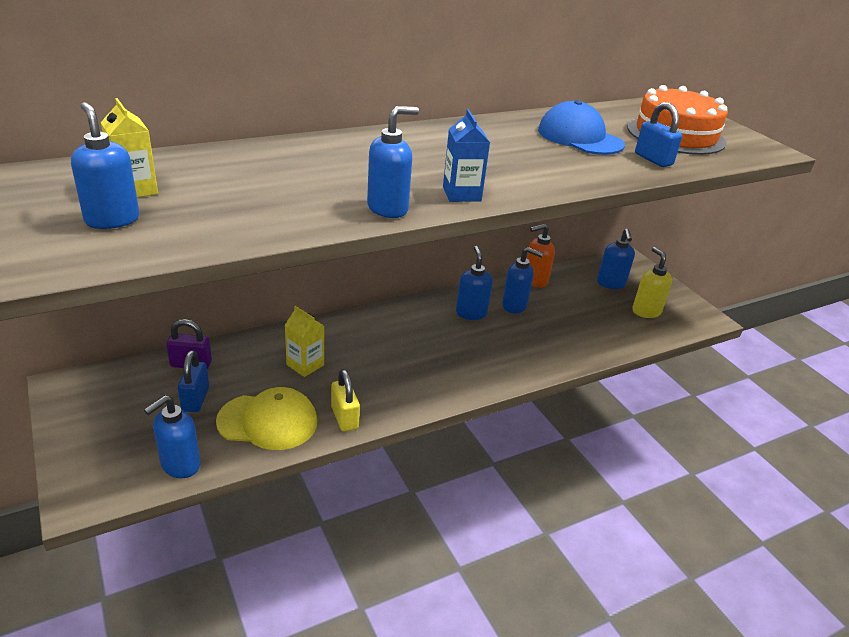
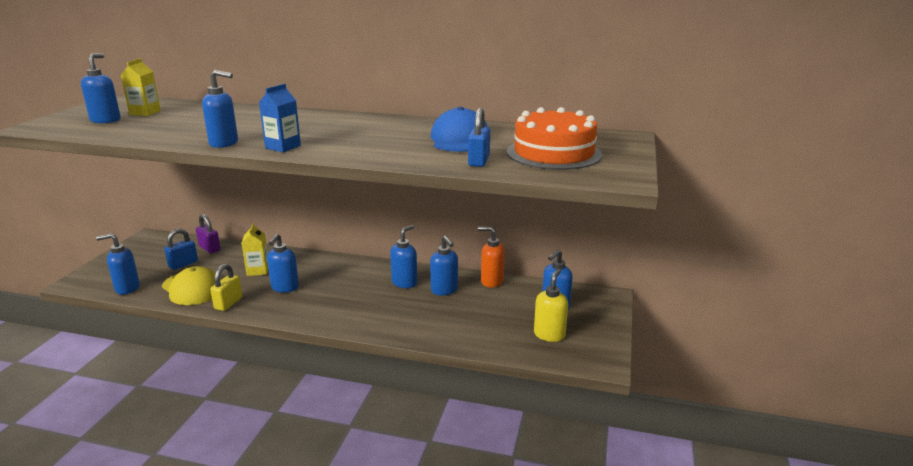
camera: 45 degrees right, 10 degrees down
none -> blue soap dispenser [267,233,299,293]

